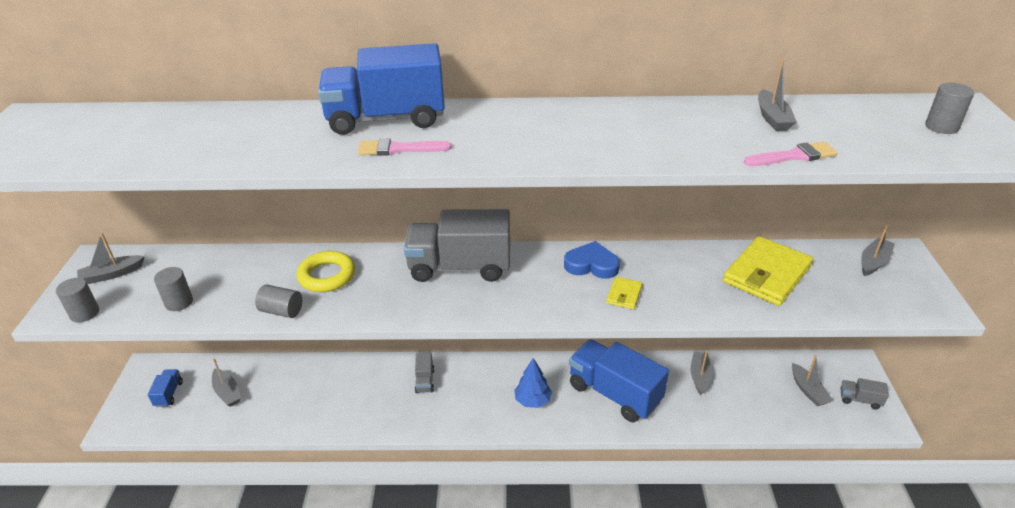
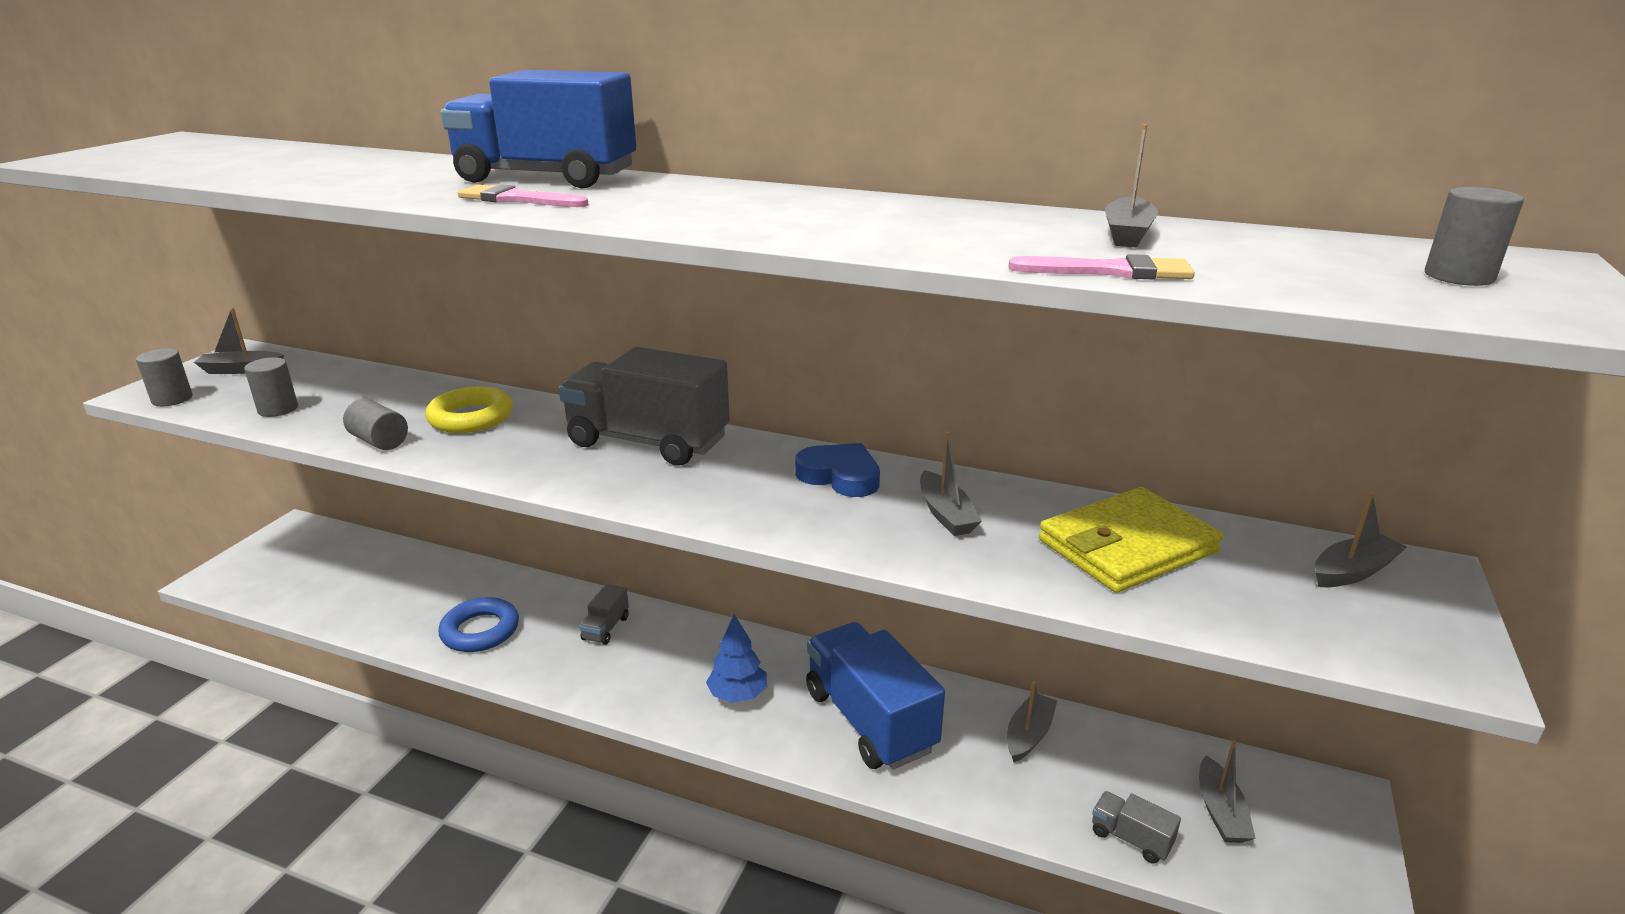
camera: 20 degrees right, 10 degrees down
blue truck [148,369,183,407] -> none
grey boat [212,358,241,407] -> grey boat moved to [920,432,982,536]
yellow wallet [606,277,643,309] -> none
grey truck [840,378,889,409] -> grey truck moved to [1092,791,1181,864]
none -> blue ring [438,597,519,652]

